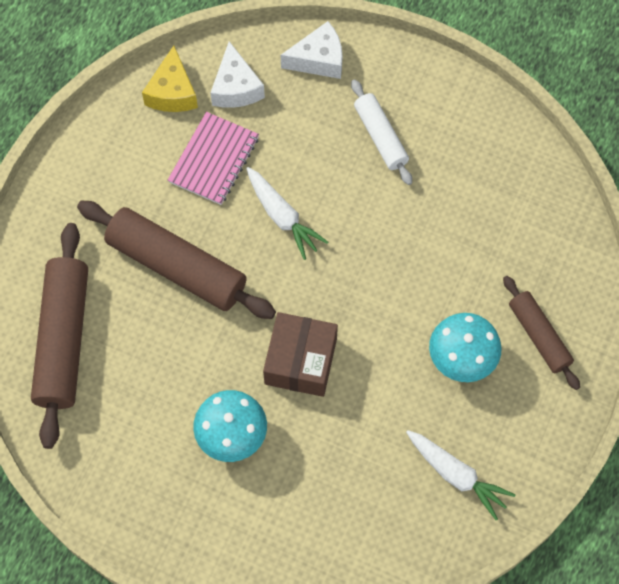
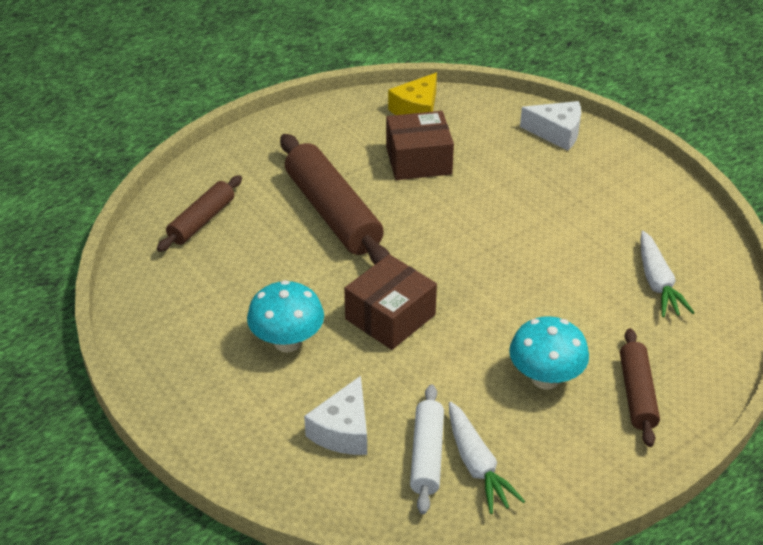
camera: 30 degrees right, 25 degrees down
brown rolling pin [31,223,88,449] -> brown rolling pin [157,175,242,252], size x0.58
pink notebook [168,112,259,205] -> brown box [386,111,454,180]
white cheese [210,41,265,108] -> white cheese moved to [304,376,367,455]
white carrot [246,167,328,260] -> white carrot moved to [640,231,695,317]
white rolling pin [351,80,412,185] -> white rolling pin moved to [410,384,444,514]

